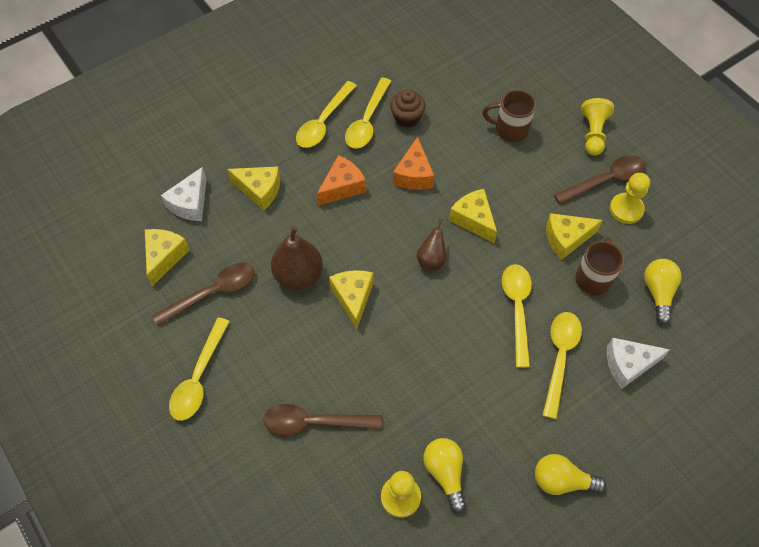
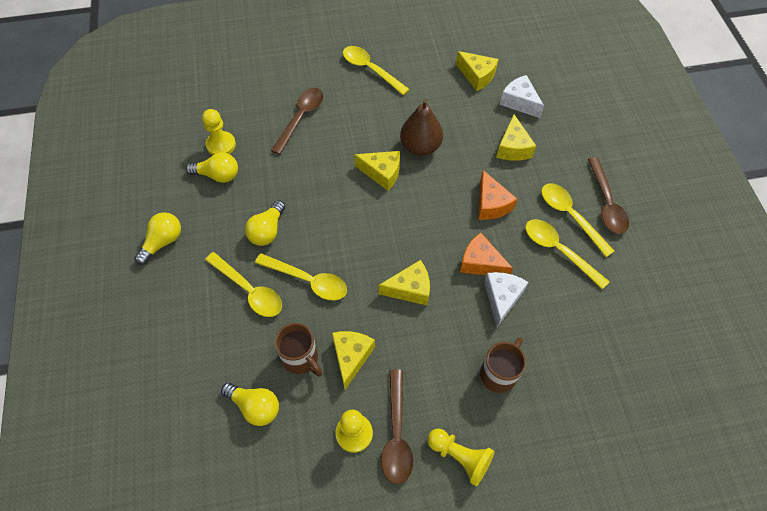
camera: 115 degrees right, 0 degrees up
brown spoon [152,263,255,326] -> brown spoon moved to [588,157,629,234]
yellow cheese [227,166,280,211] -> yellow cheese turned 45 degrees counterclockwise [496,114,536,161]
brown cupcake [390,90,426,128] -> none
brown pear [417,219,446,271] -> none
white cheese [607,338,670,389] -> white cheese moved to [484,272,528,327]
none -> yellow light bulb [245,200,285,246]

